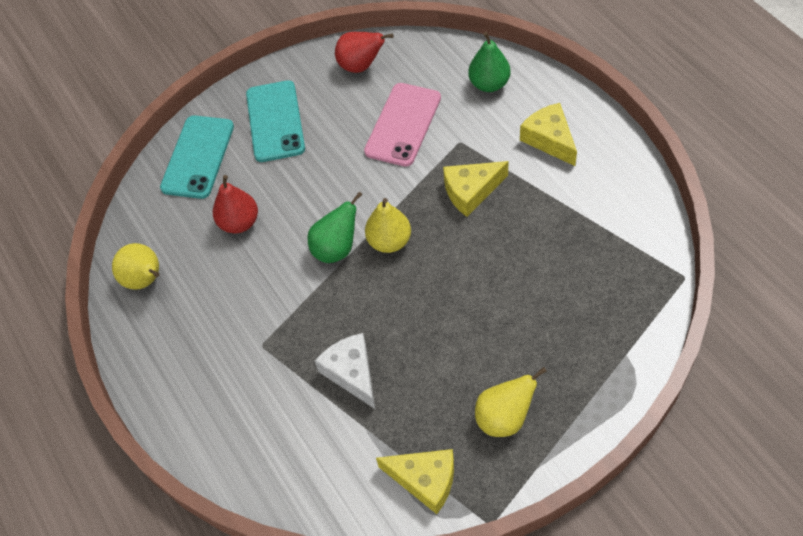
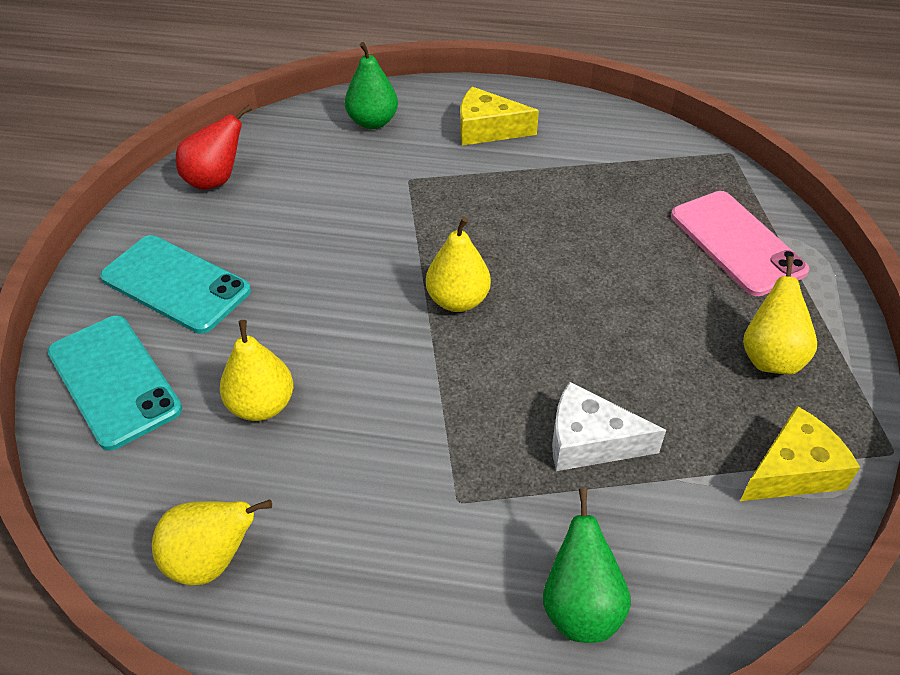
camera: 55 degrees left, 10 degrees down
red pear [213,175,258,233] -> yellow pear [220,320,293,421]
green pear [308,191,363,263] -> green pear moved to [543,488,631,643]
pink phone [364,83,441,167] -> pink phone moved to [671,191,809,296]
yellow cheese [443,161,508,217] -> none

